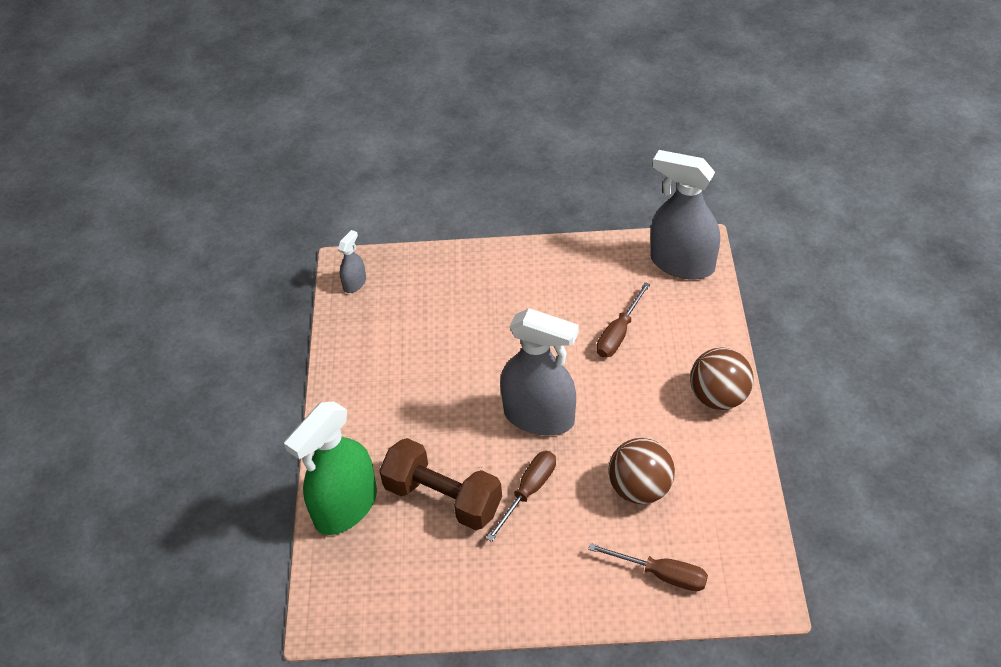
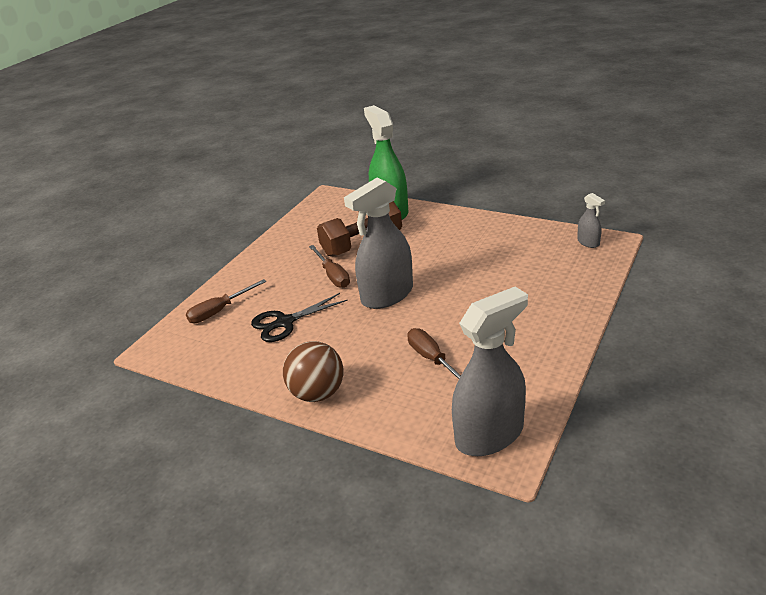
camera: 120 degrees right, 15 degrees down
brown ball [608,438,675,504] -> black scissors [251,293,348,342]

